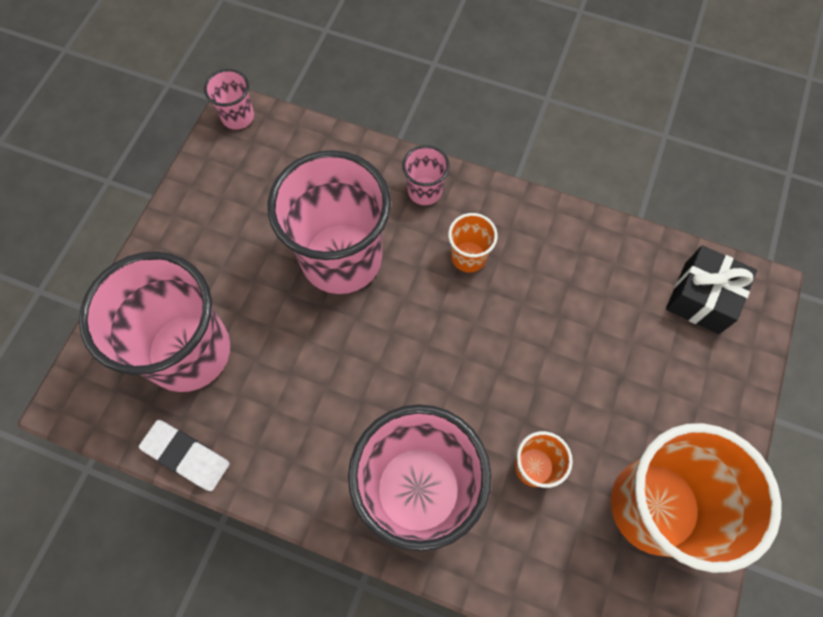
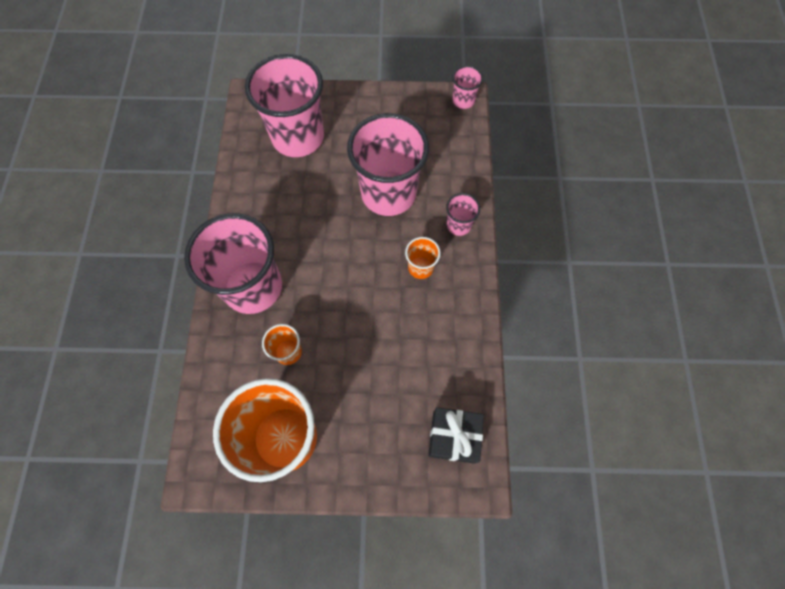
camera: 70 degrees right, 0 degrees up
white eraser [139,420,230,491] -> none

